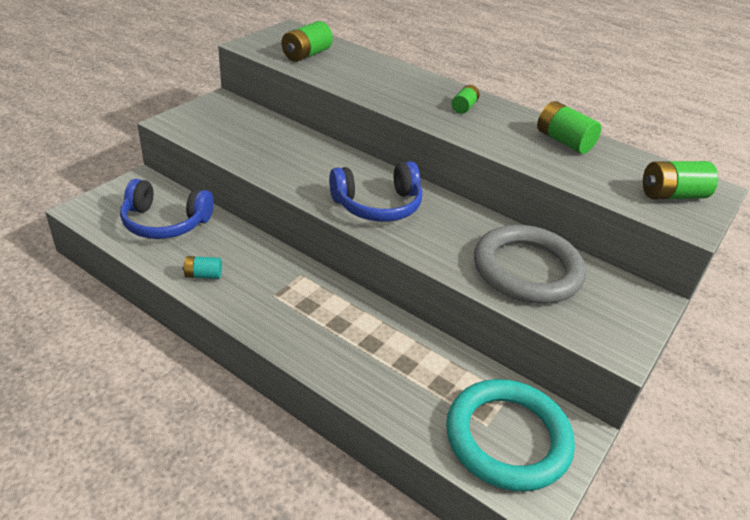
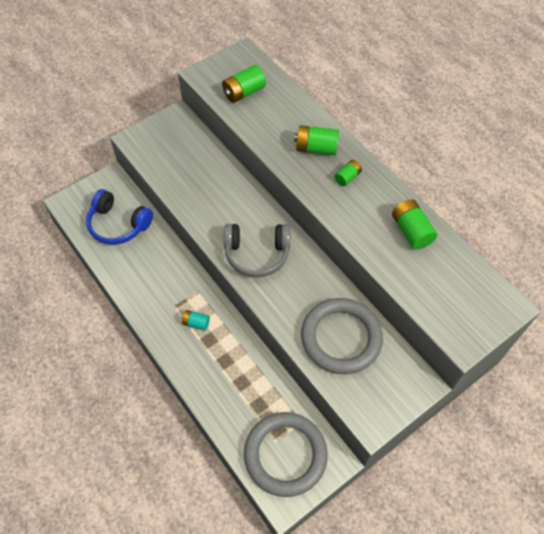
camera: 20 degrees right, 20 degrees up
turquoise battery [183,256,222,279] -> turquoise battery moved to [182,310,210,330]
blue headphones [329,161,422,222] -> grey headphones [224,224,290,278]
turquoise ring [446,379,575,491] -> grey ring [244,412,328,497]
green battery [643,161,718,199] -> green battery moved to [294,125,339,155]

